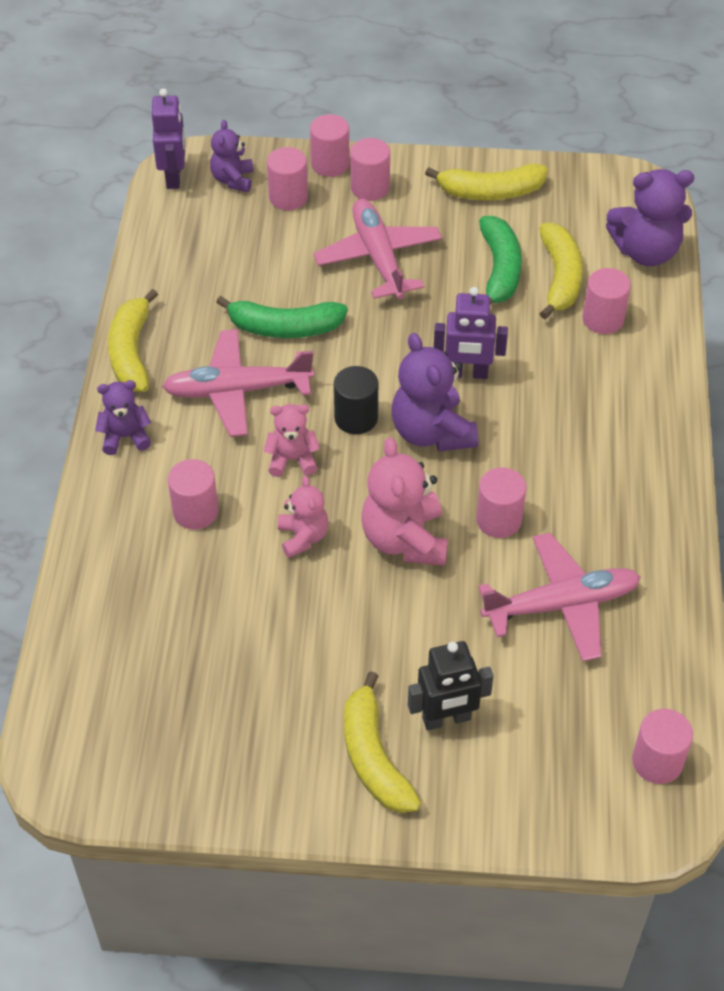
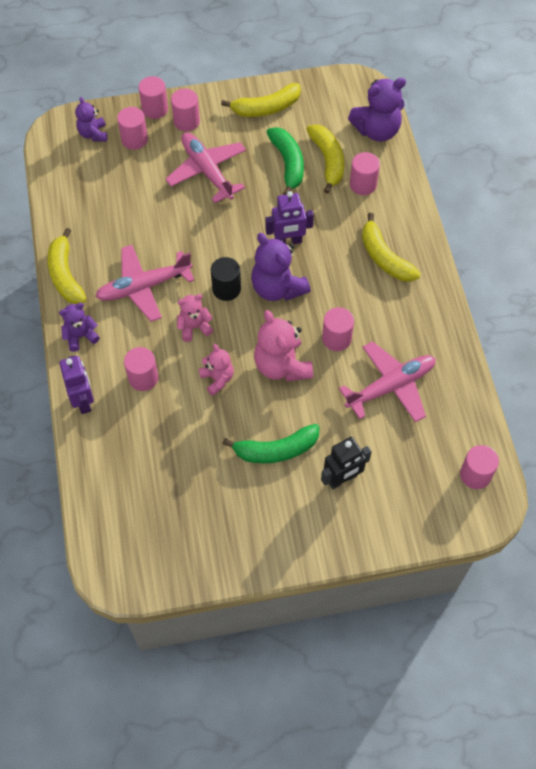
camera: 15 degrees left, 10 degrees up
purple robot [152,88,185,189] -> purple robot moved to [59,355,94,414]
green banana [216,296,348,338] -> green banana moved to [222,424,320,463]
yellow banana [344,671,421,813] -> yellow banana moved to [362,213,421,282]

